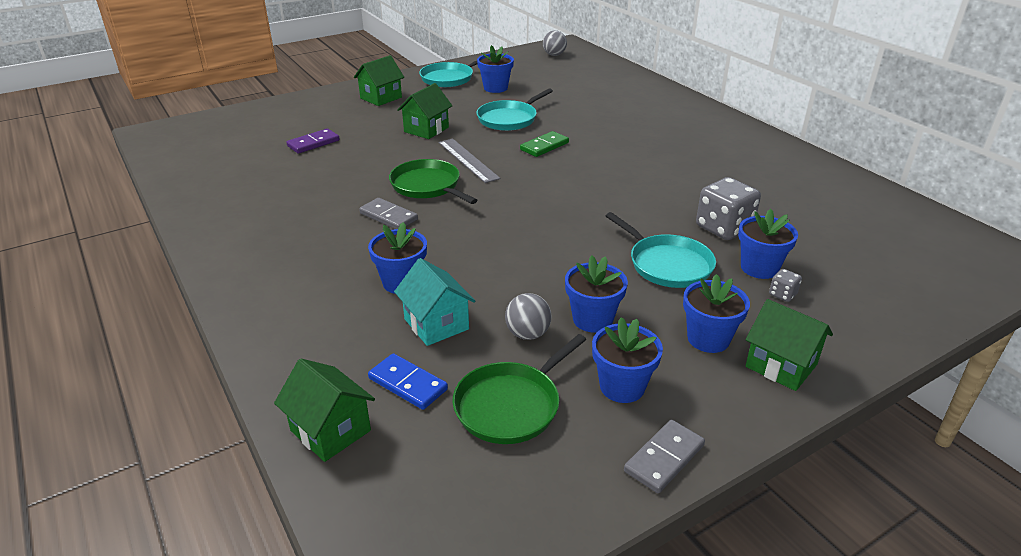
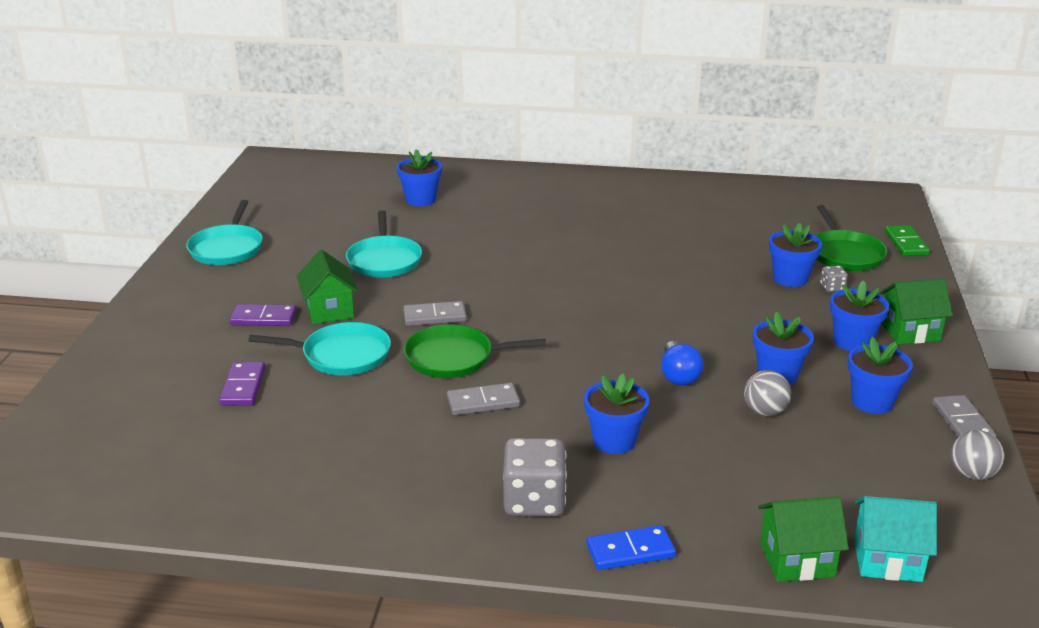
camera: 50 degrees left, 5 degrees down
green house [354,55,404,106] -> none
blue domino [368,353,448,410] -> blue domino moved to [587,525,676,570]
turquoise house [394,258,475,346] -> turquoise house moved to [854,496,937,582]
grey ruler [438,138,500,183] -> grey domino [403,301,467,326]
green pan [452,334,586,444] -> green pan moved to [815,205,887,271]
blue flower pot [477,45,514,93] -> blue flower pot moved to [397,149,442,206]
green domino [520,131,569,157] -> green domino moved to [885,225,930,256]
grey ball [543,30,567,56] -> grey ball moved to [951,430,1004,480]
turquoise pan [606,212,716,288] -> turquoise pan moved to [248,322,391,376]
grey dice [696,177,761,240] -> grey dice moved to [503,438,567,517]
none -> purple domino [230,304,297,326]
none -> blue light bulb [661,341,703,386]

